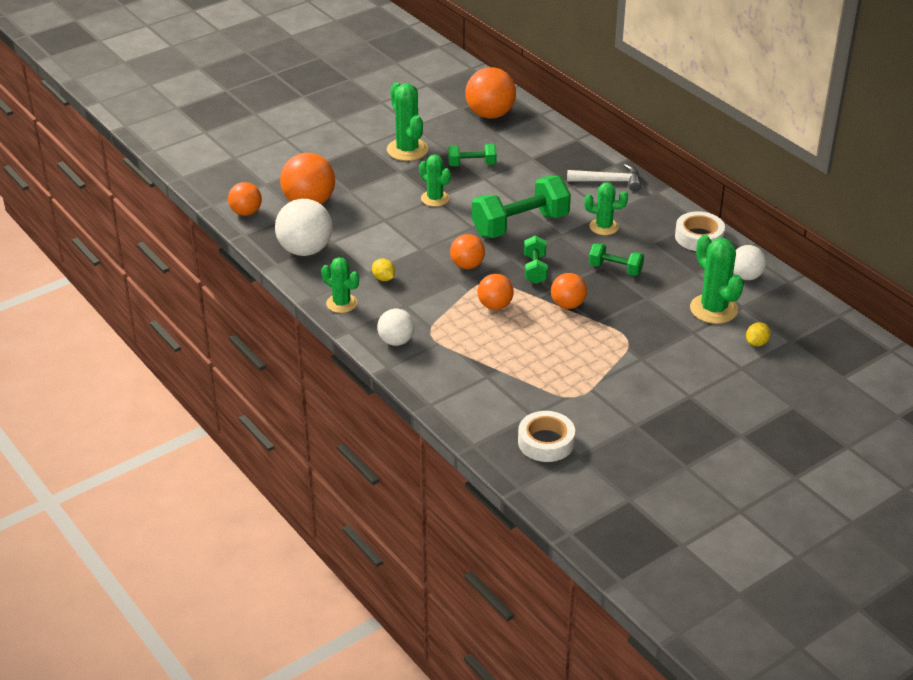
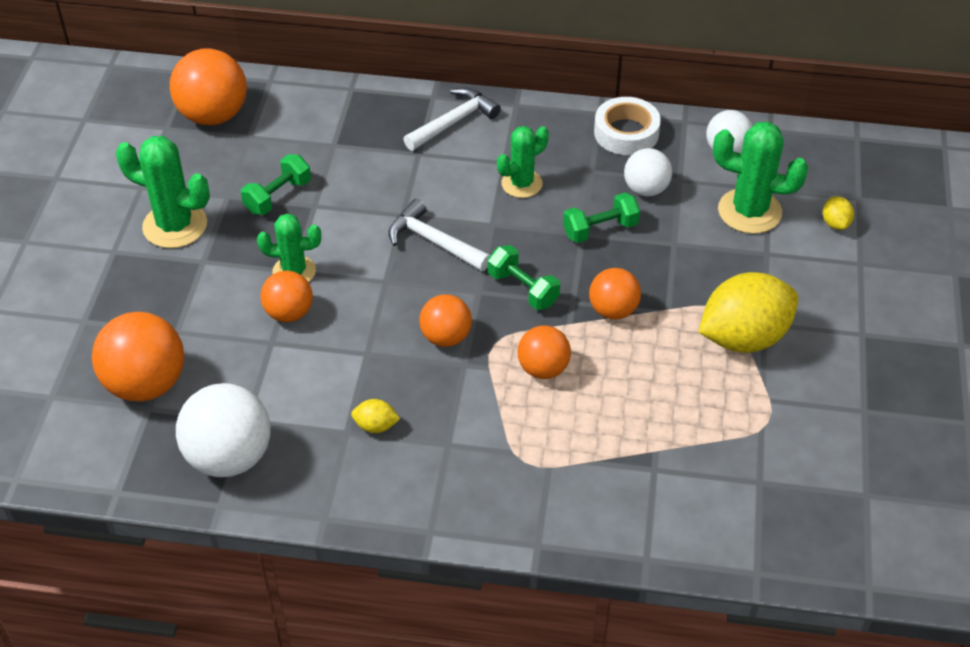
camera: 45 degrees left, 10 degrees up
orange ball [228,182,262,216] -> orange ball moved to [260,270,313,322]
green cactus [321,257,359,313] -> none
white ball [377,309,415,346] -> white ball moved to [624,148,672,197]
green dumbbell [472,176,571,238] -> white hammer [388,199,491,271]
white tape [518,411,575,462] -> none
none -> yellow lemon [699,272,798,353]

